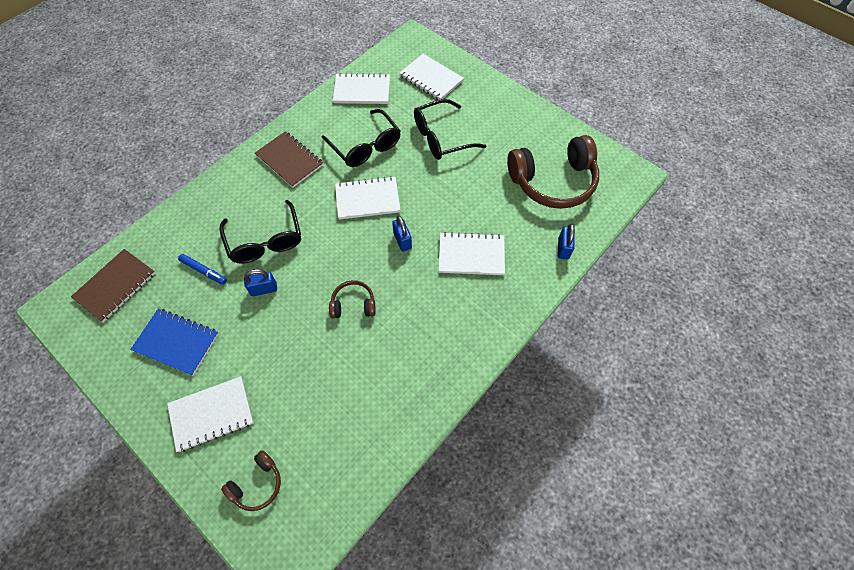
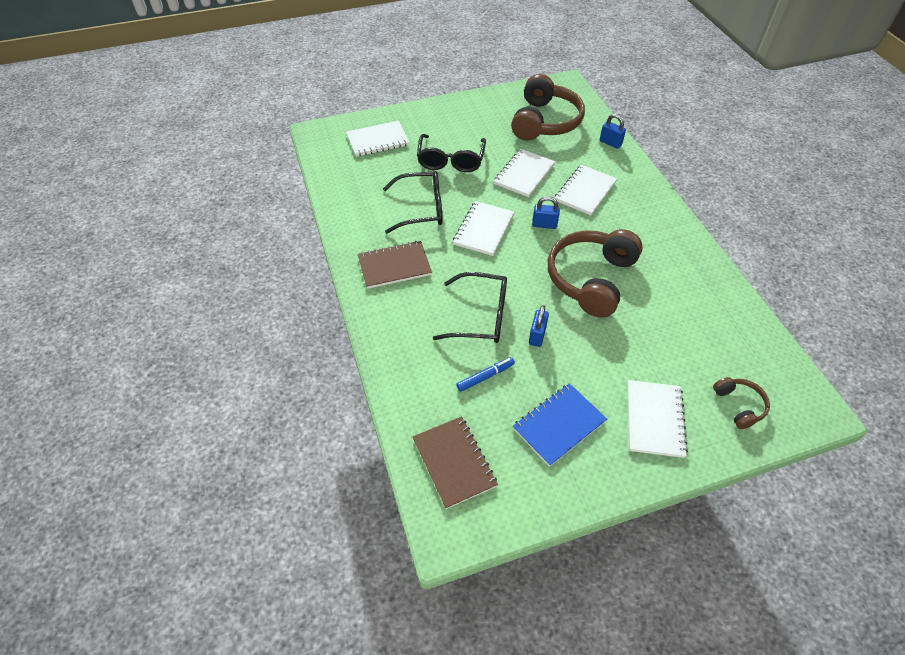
camera: 60 degrees left, 10 degrees down
brown headphones [329,280,376,318] -> brown headphones [548,229,643,318], size x2.12
white notebook [333,73,390,104] -> white notebook moved to [494,149,555,197]

